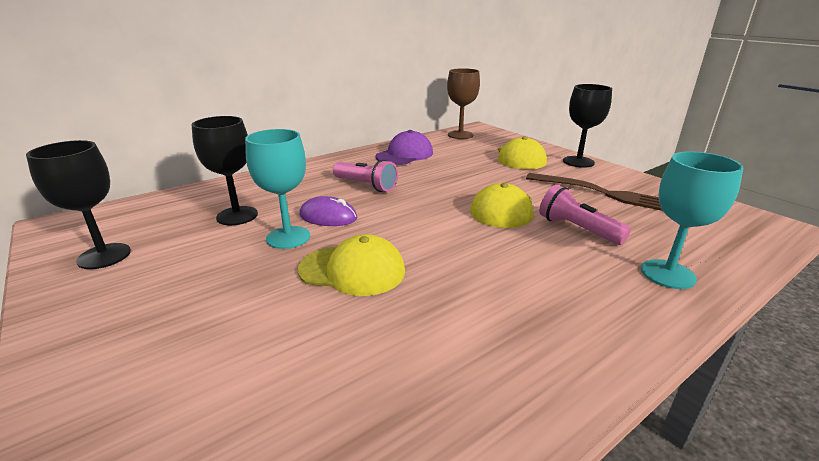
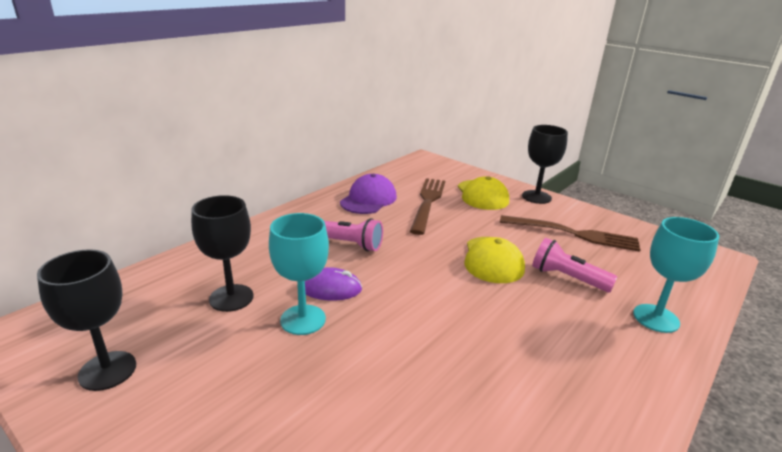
camera: 15 degrees left, 0 degrees up
yellow cap [298,234,405,296] -> none
brown goblet [447,68,480,139] -> none
none -> brown fork [410,178,445,235]

